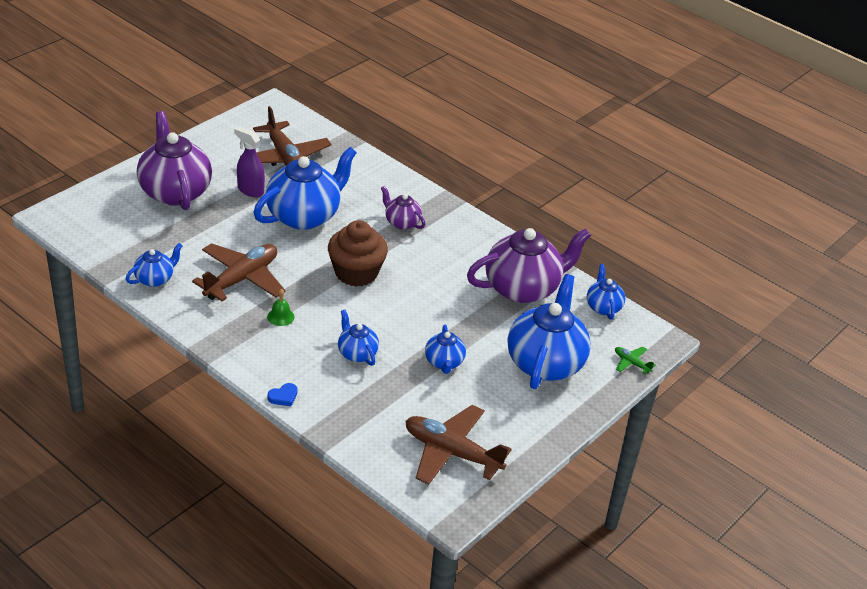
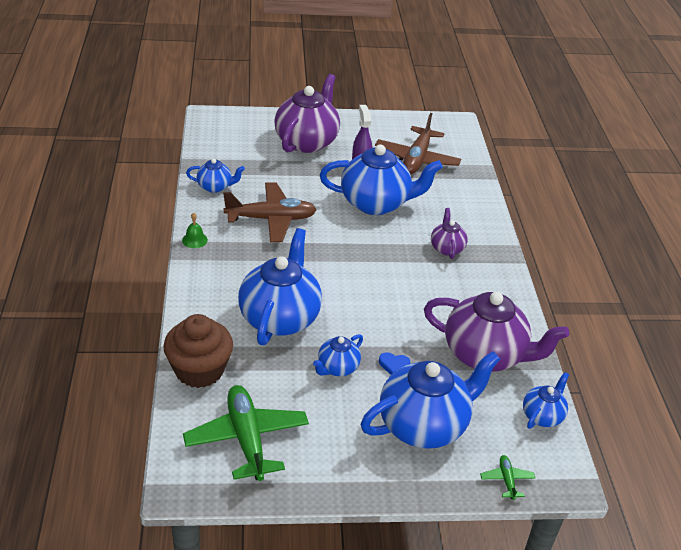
camera: 45 degrees right, 0 degrees up
green bell [267,289,295,326] -> green bell moved to [182,213,208,248]
blue heart [268,383,297,406] -> blue heart moved to [379,352,410,375]
brown cupcake [328,220,388,287] -> brown cupcake moved to [163,314,233,388]
blue teapot [338,309,379,366] -> blue teapot [238,228,322,345], size x2.02
brown plane [406,405,512,485] -> green plane [183,385,309,481]

